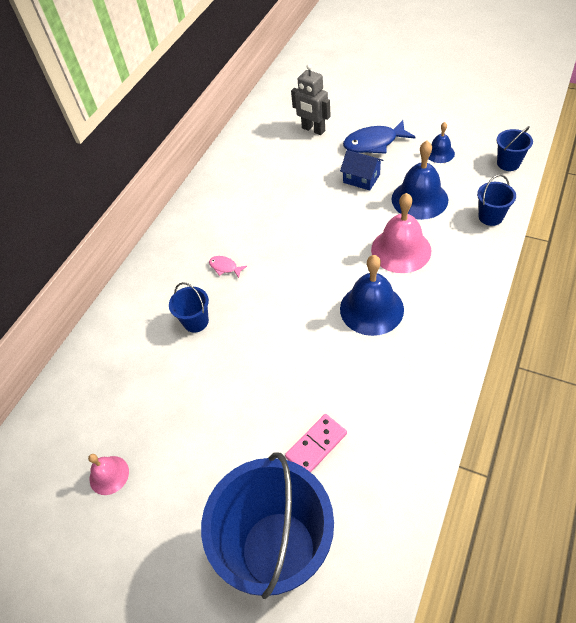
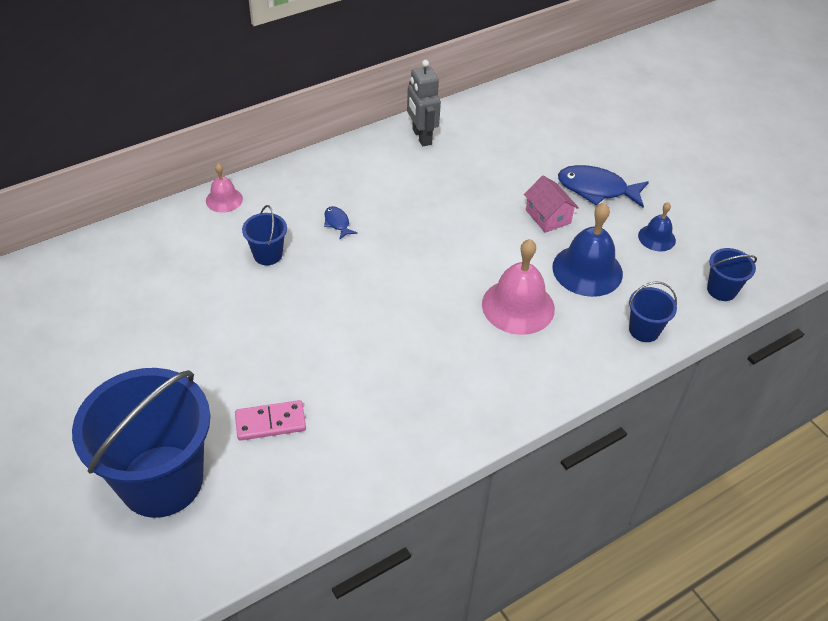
camera: 25 degrees right, 5 degrees down
pink bell [88,454,129,495] -> pink bell moved to [206,163,243,213]
pink fish [209,256,247,278] -> blue fish [324,206,357,239]
grey robot [291,64,331,135] -> grey robot moved to [407,60,441,146]
blue house [340,150,384,191] -> pink house [524,176,579,233]
blue bell [340,255,404,336] -> none

